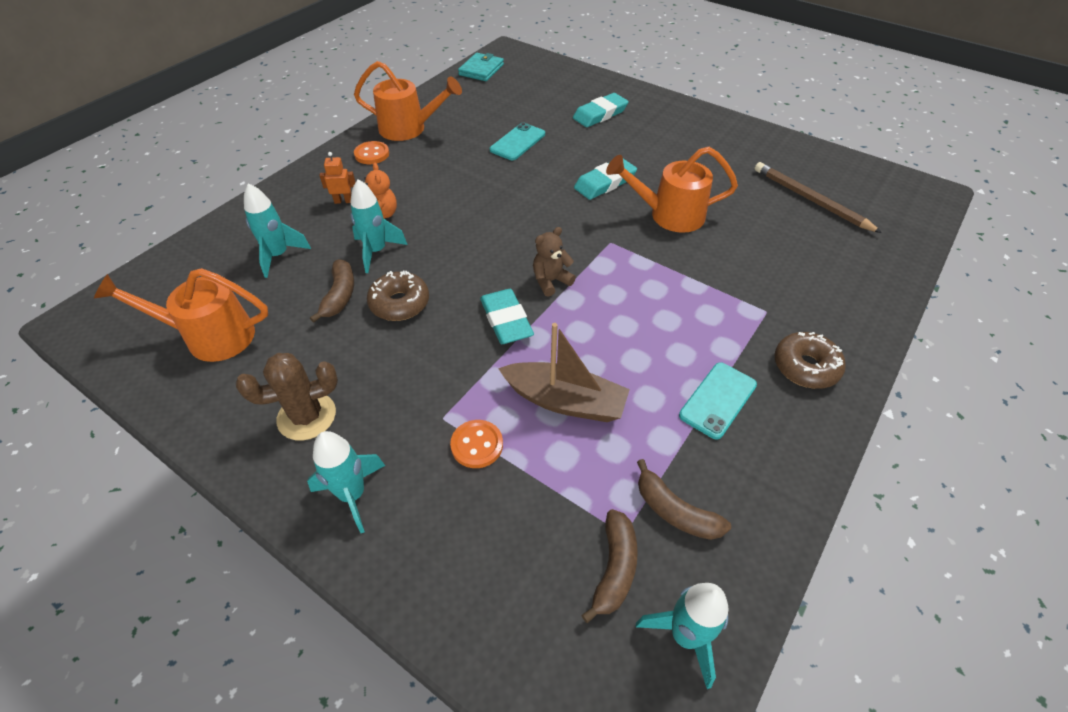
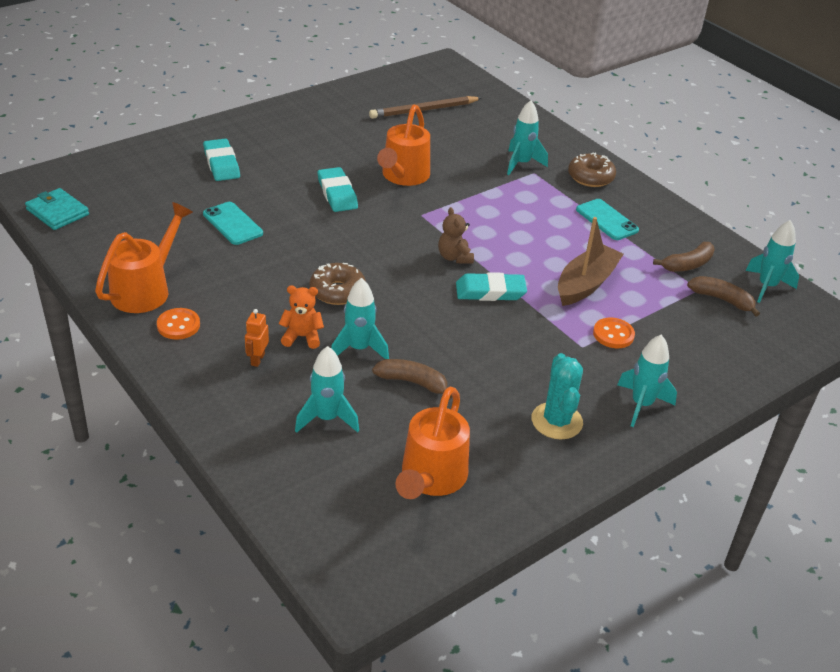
camera: 75 degrees left, 10 degrees down
brown cactus [236,353,338,441] -> turquoise cactus [532,353,583,439]
brown donut [367,271,429,321] -> brown donut moved to [310,263,366,305]
none -> turquoise rocket [507,100,548,175]

